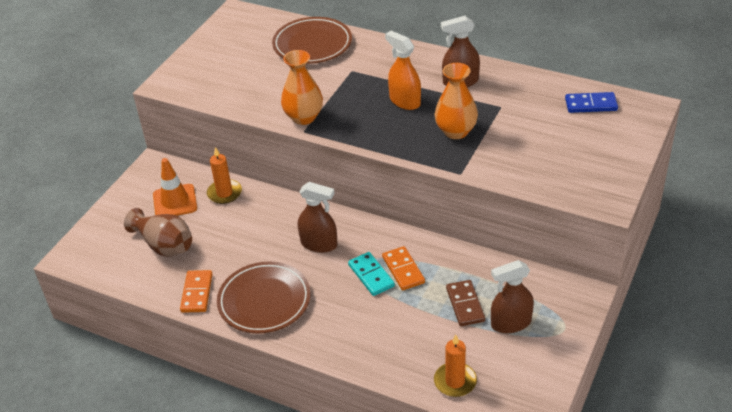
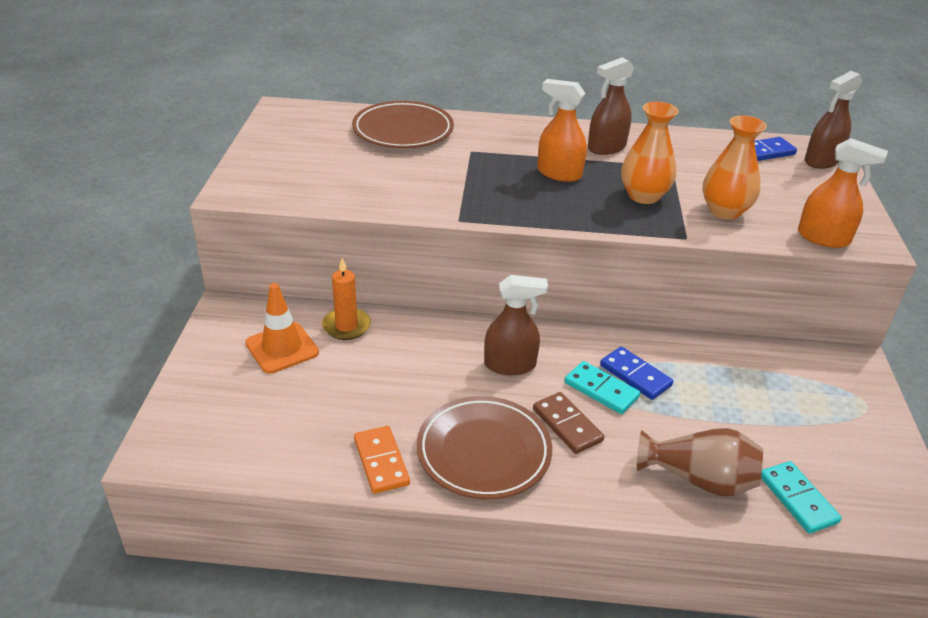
camera: 25 degrees left, 5 degrees down
brown vase [124,208,192,257] -> brown vase moved to [637,428,763,496]
orange vase [281,50,323,125] -> orange vase moved to [703,116,767,220]
orange domino [382,246,425,290] -> blue domino [600,347,673,400]
orange candle [434,334,477,397] -> turquoise domino [761,461,842,534]
brown domino [446,280,485,326] -> brown domino moved to [533,392,604,454]
brown spray bottle [491,260,534,333] -> brown spray bottle moved to [805,71,862,169]
none -> orange spray bottle [798,138,888,248]

